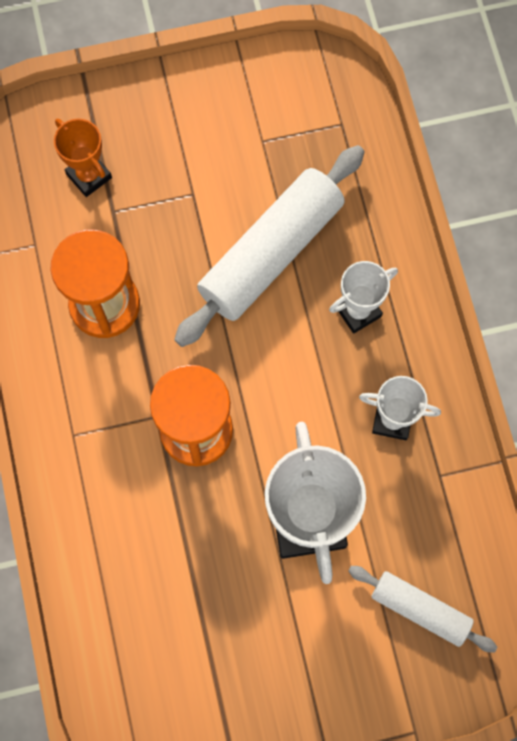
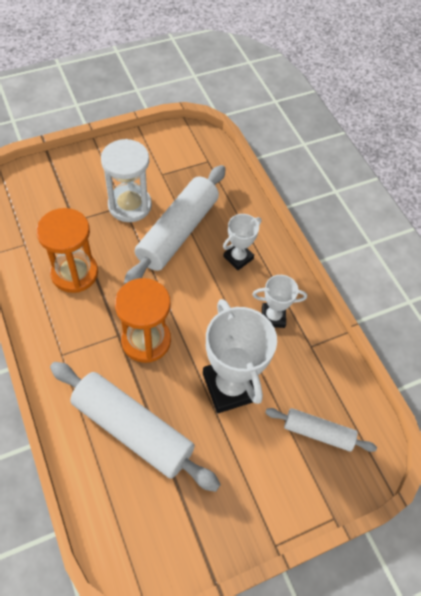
camera: 15 degrees left, 15 degrees down
orange trophy [54,119,112,197] -> none
none -> white rolling pin [50,362,221,492]
none -> white hourglass [101,139,152,222]

